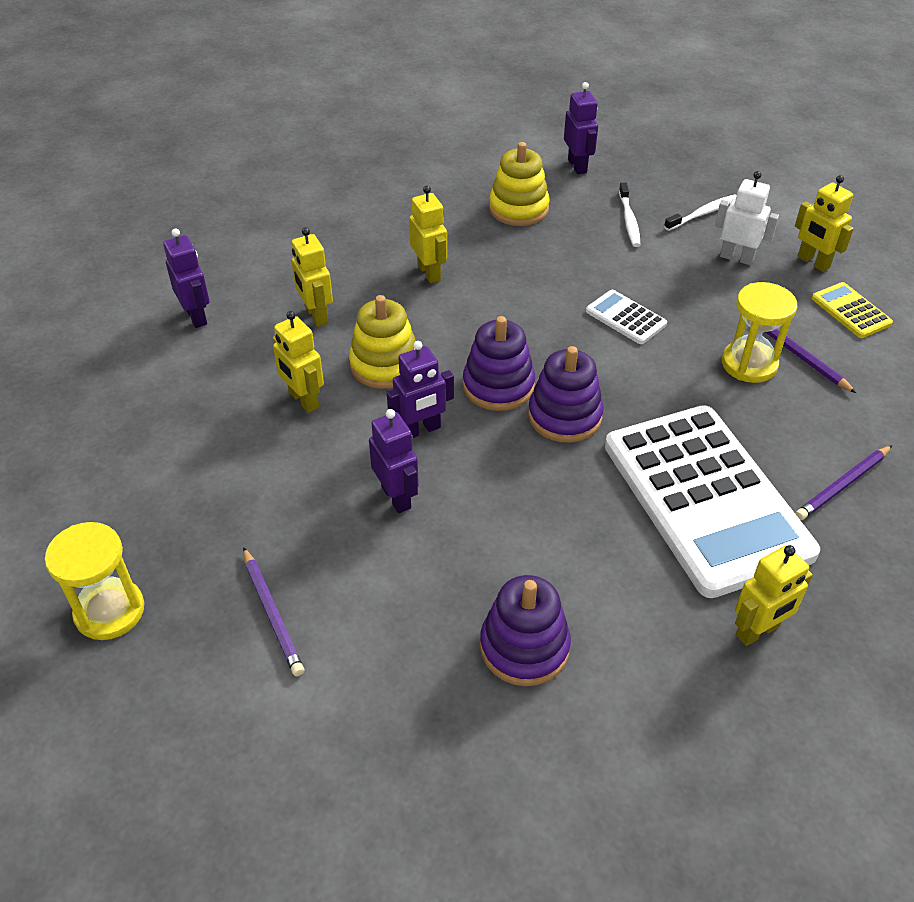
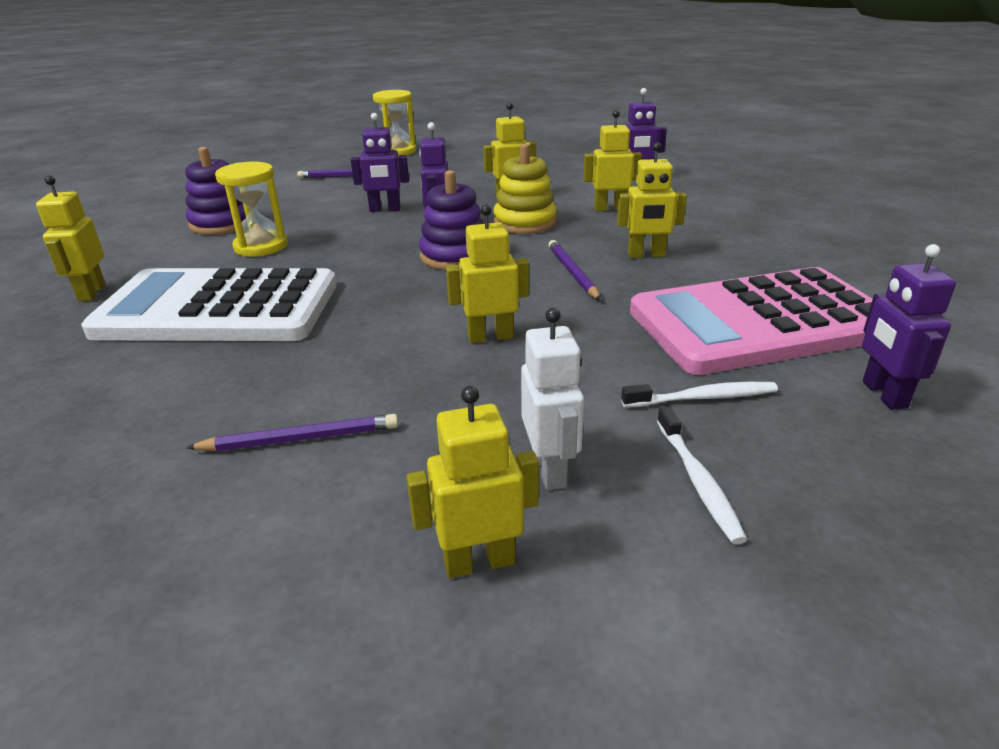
camera: 115 degrees right, 15 degrees down
yellow stacking toy [489,142,550,226] -> pink calculator [630,267,872,375]
purple stacking toy [528,346,604,443] -> none
purple robot [564,82,598,174] -> purple robot turned 75 degrees clockwise [862,244,956,410]
white calculator [586,290,667,344] -> yellow robot [446,204,529,343]
white toothbrush [619,182,640,247] -> white toothbrush turned 150 degrees clockwise [621,382,778,408]
white robot [715,171,779,265] -> white robot turned 60 degrees counterclockwise [521,308,584,490]
yellow hourglass [722,282,797,383] -> yellow hourglass moved to [215,162,288,257]
purple pencil [795,445,892,520] -> purple pencil moved to [548,240,601,300]
yellow calculator [812,282,893,338] -> none

